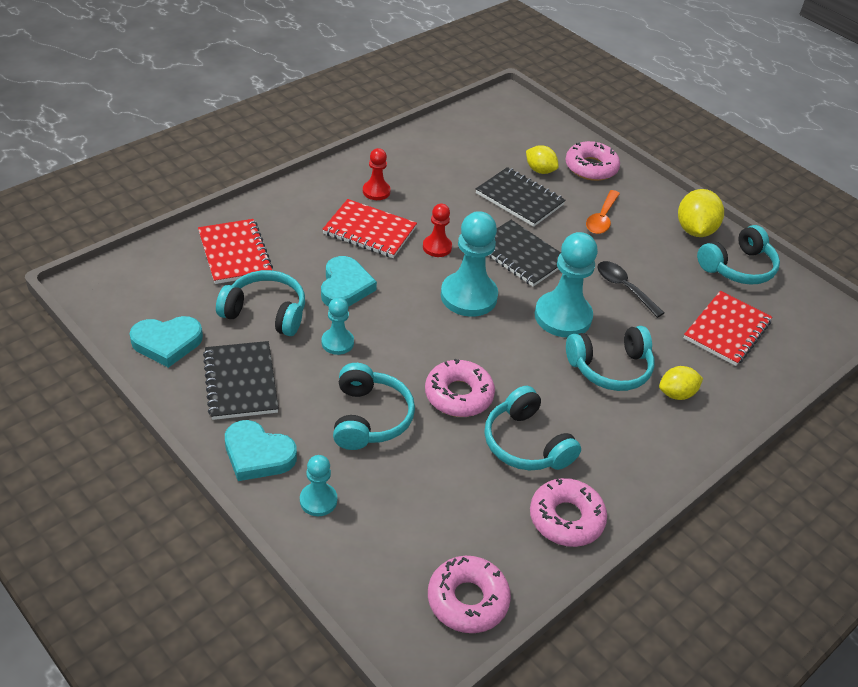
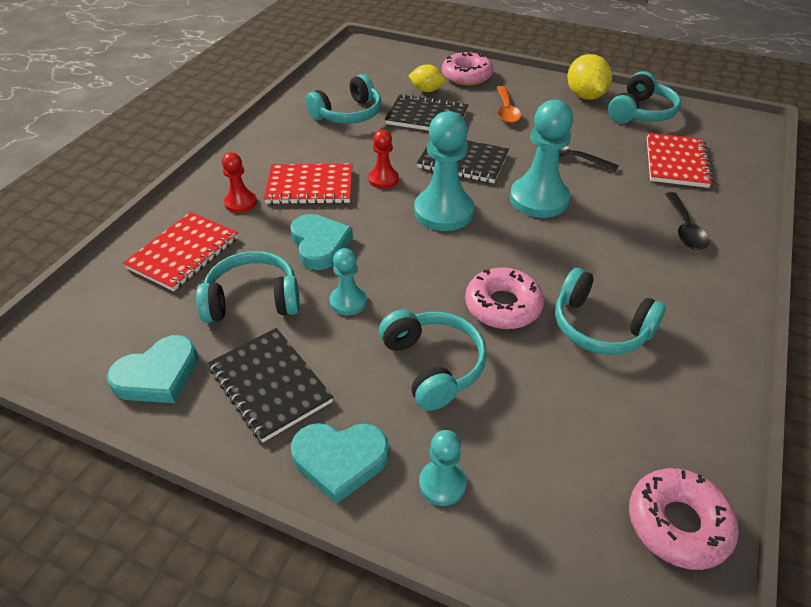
camera: 20 degrees left, 0 degrees up
red notebook [198,219,273,284] -> red notebook turned 75 degrees clockwise [123,212,238,291]
red pawn [363,148,391,200] -> red pawn moved to [222,152,257,213]
pink donut [530,478,607,547] -> none
turquoise headphones [566,326,654,391] -> turquoise headphones moved to [306,74,381,124]
yellow lemon [659,366,703,400] -> black spoon [665,192,709,250]

